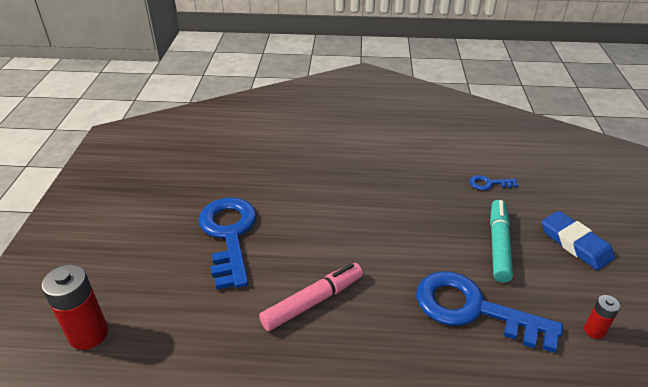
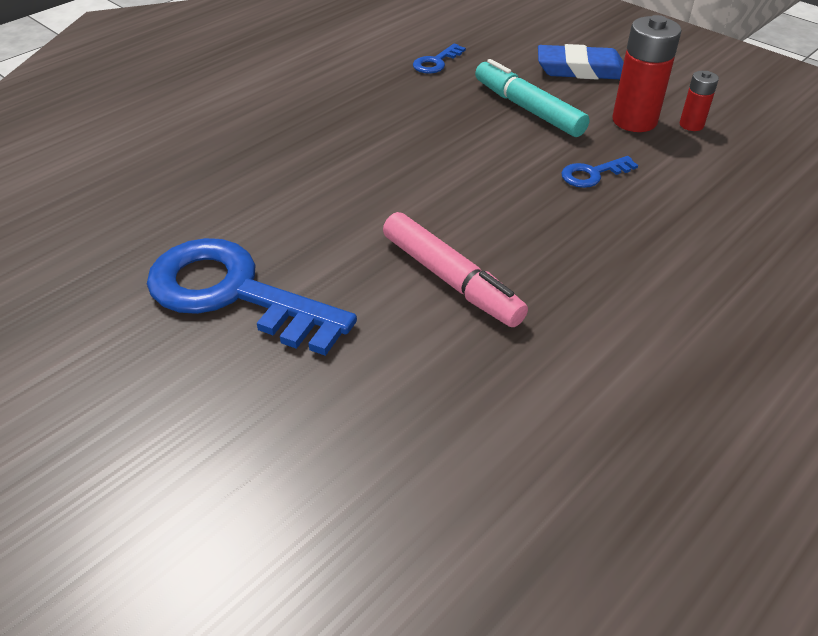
camera: 50 degrees left, 5 degrees up
red battery [41,264,108,350] -> red battery moved to [612,15,682,132]
pink marker [259,263,363,331] -> pink marker turned 135 degrees clockwise [383,212,528,327]
blue key [416,271,563,353] -> blue key [561,156,638,188], size x0.43

